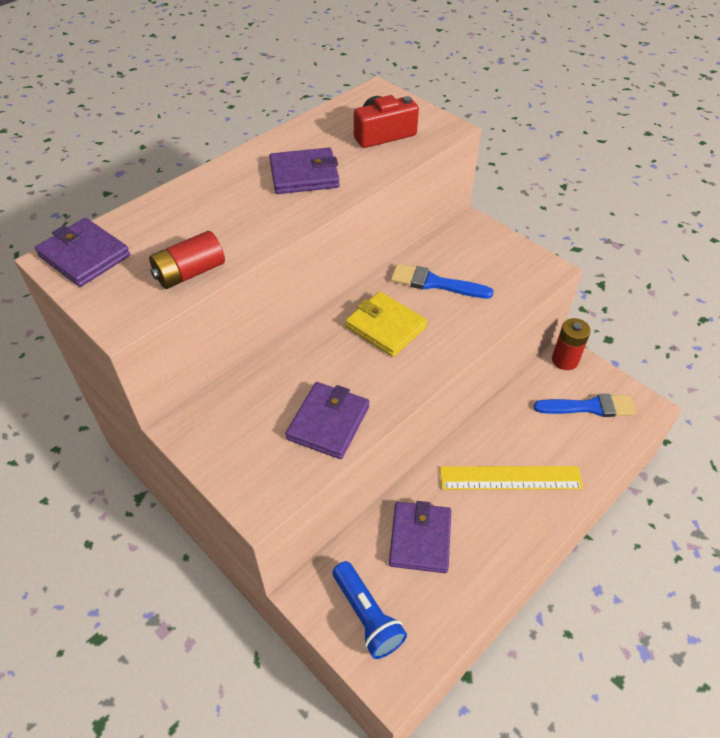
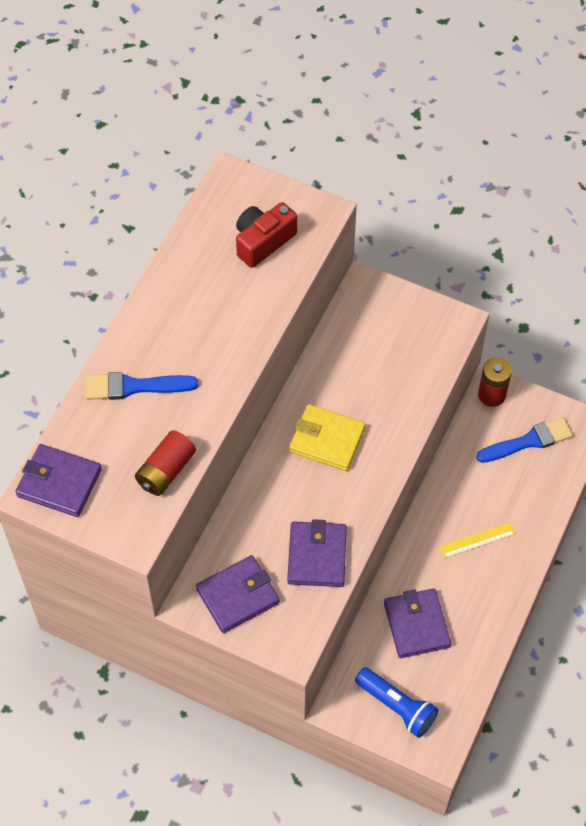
camera: 20 degrees left, 10 degrees up
purple wallet [269,148,340,194] -> purple wallet moved to [196,555,280,633]
blue brush [391,264,494,299] -> blue brush moved to [85,372,198,400]
yellow ruler [440,466,584,490] -> yellow ruler [439,522,516,558], size x0.57

